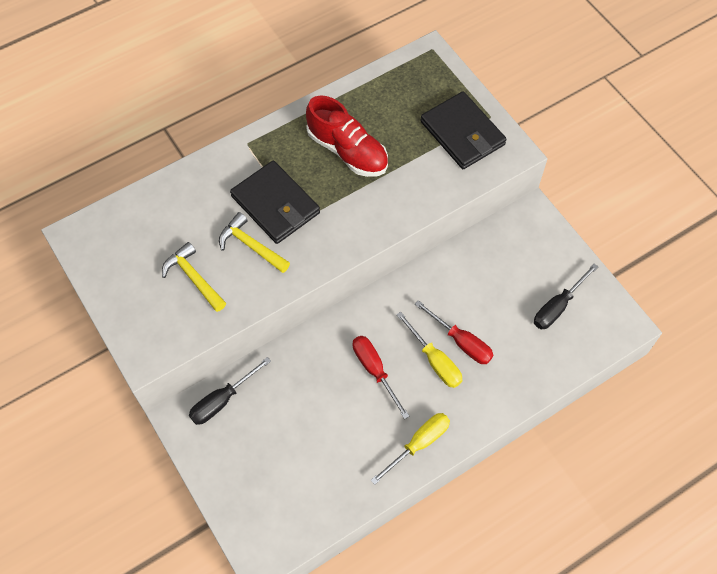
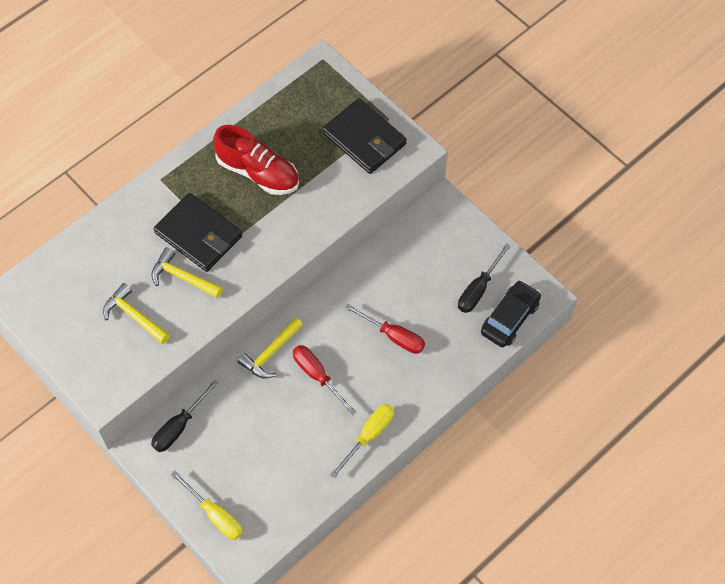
camera: 10 degrees left, 0 degrees up
yellow screwdriver [396,312,462,388] -> yellow screwdriver moved to [171,471,243,540]
none -> yellow hammer [238,317,303,379]
none -> black car [481,280,541,347]

